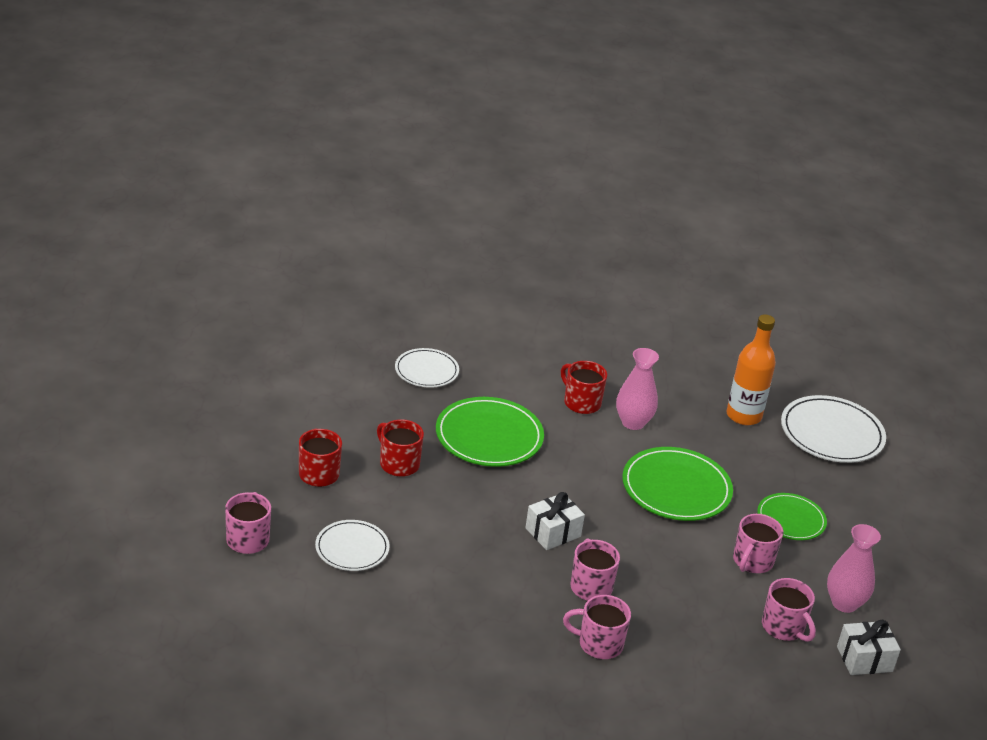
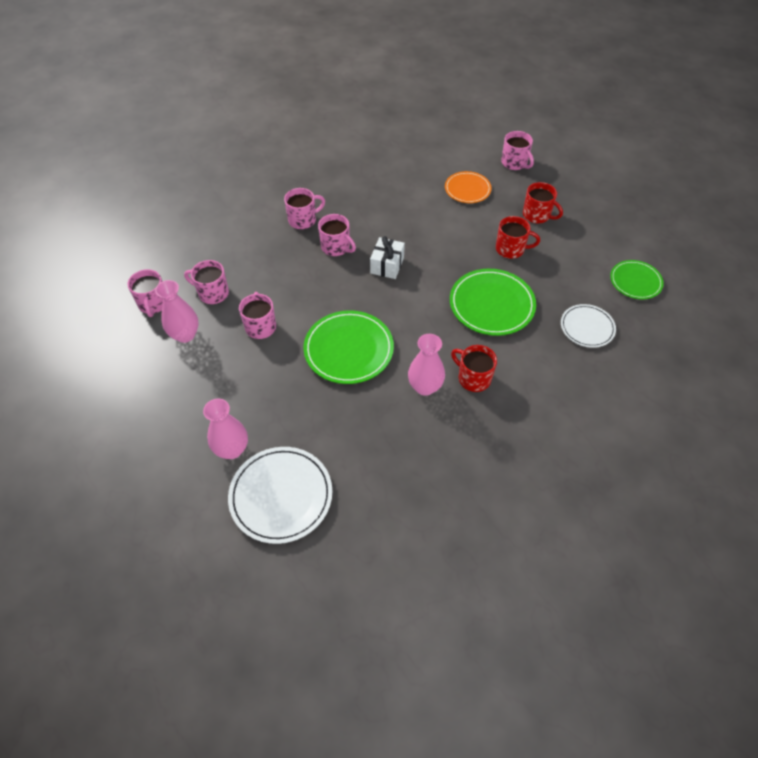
camera: 145 degrees right, 20 degrees up
white plate [315,520,390,571] -> orange plate [445,171,492,203]
red mug [561,361,607,414] -> red mug turned 150 degrees counterclockwise [451,345,497,392]
orange bottle [726,314,776,425] -> none
green plate [757,493,827,540] -> green plate moved to [610,260,664,299]
white gift [837,620,901,675] -> pink mug [127,269,163,317]
none -> pink vase [203,399,248,459]

